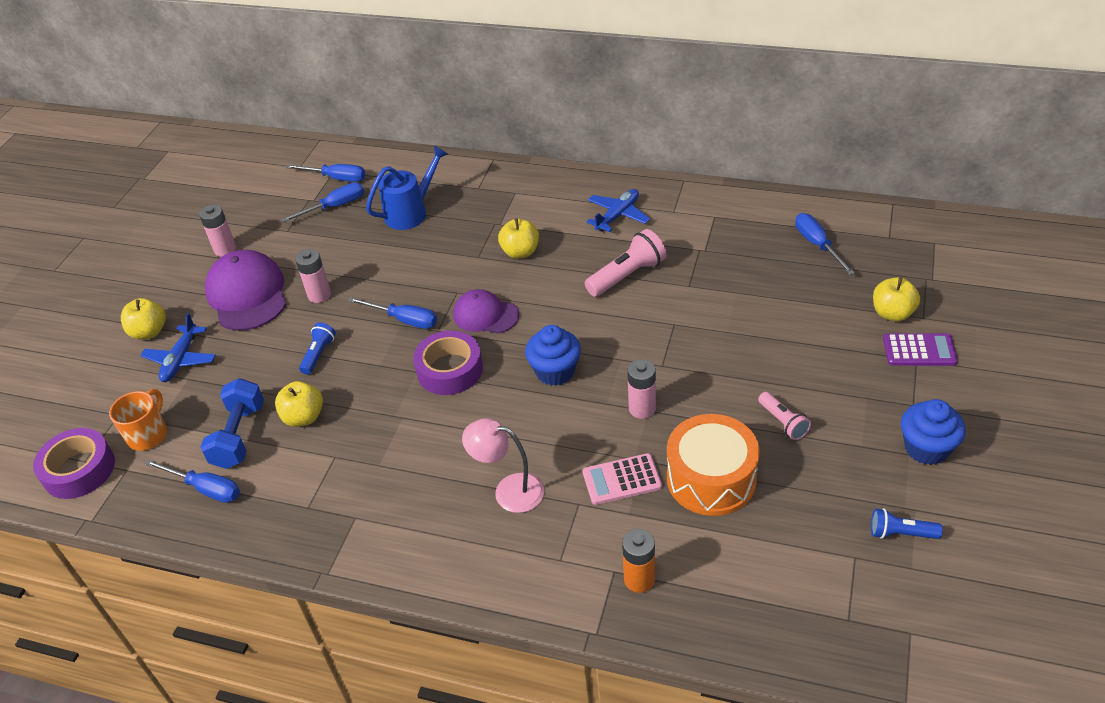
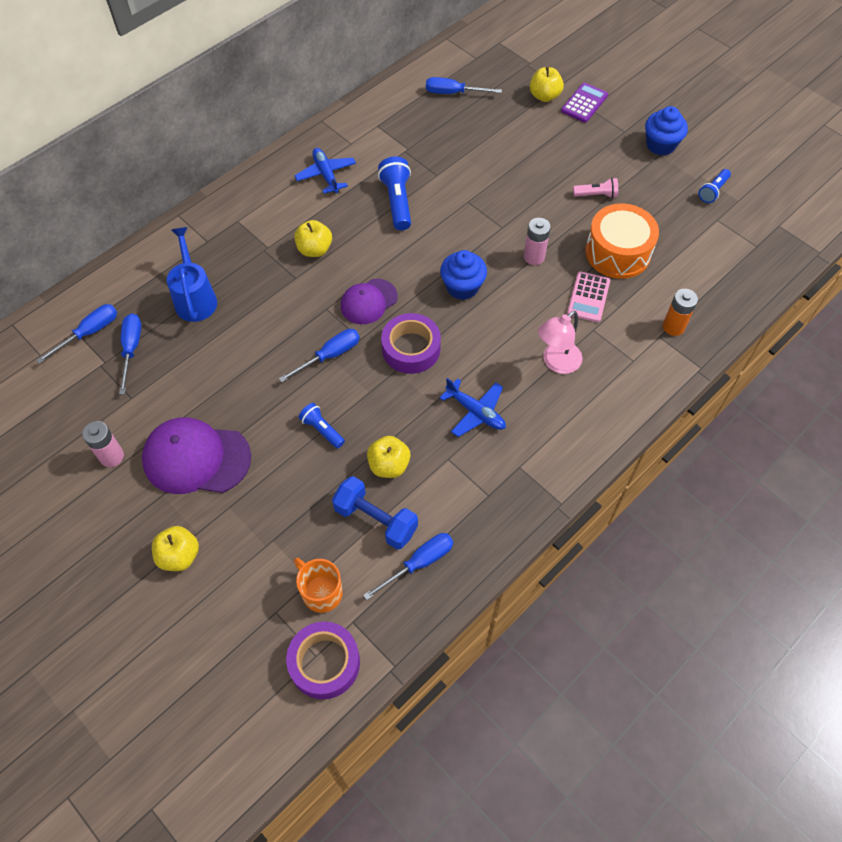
camera: 65 degrees left, 15 degrees up
blue plane [140,313,216,382] -> blue plane moved to [440,378,506,437]
pink battery [295,249,331,303] -> none
pink flashlight [585,229,666,297] -> blue flashlight [378,157,411,230]

